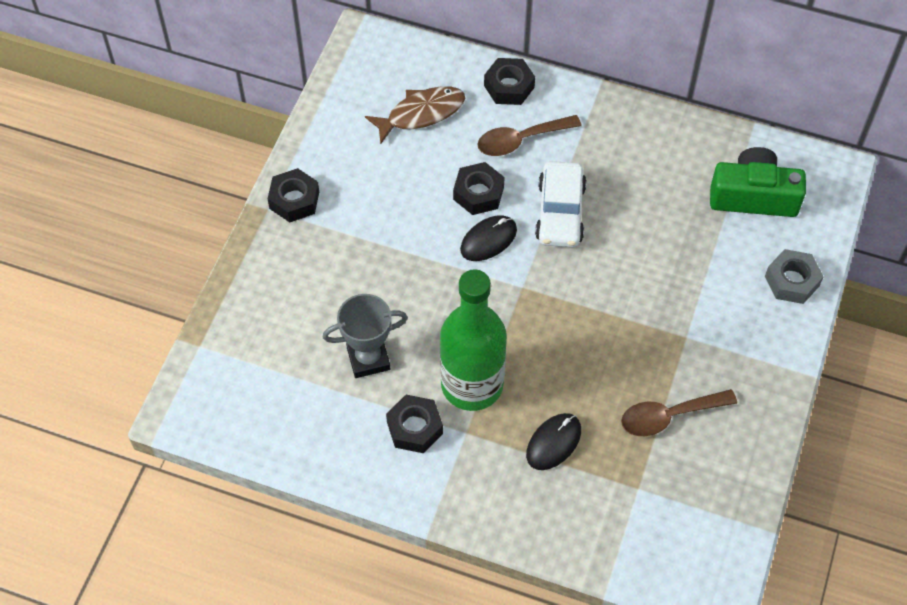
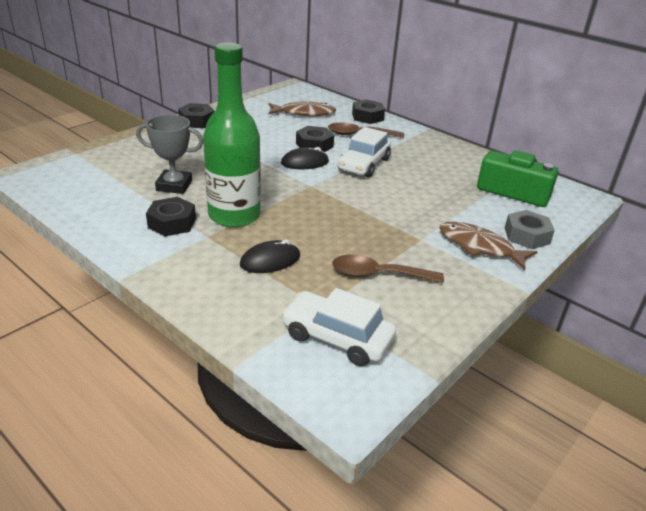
camera: 20 degrees right, 25 degrees down
none -> white car [281,288,396,366]
none -> brown fish [439,222,537,270]

